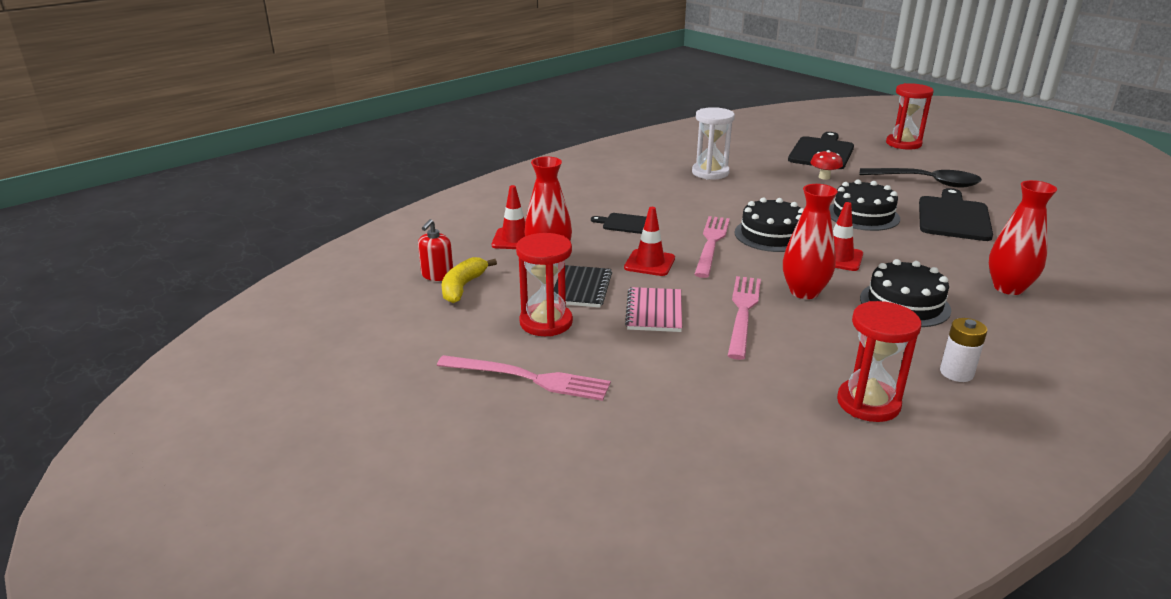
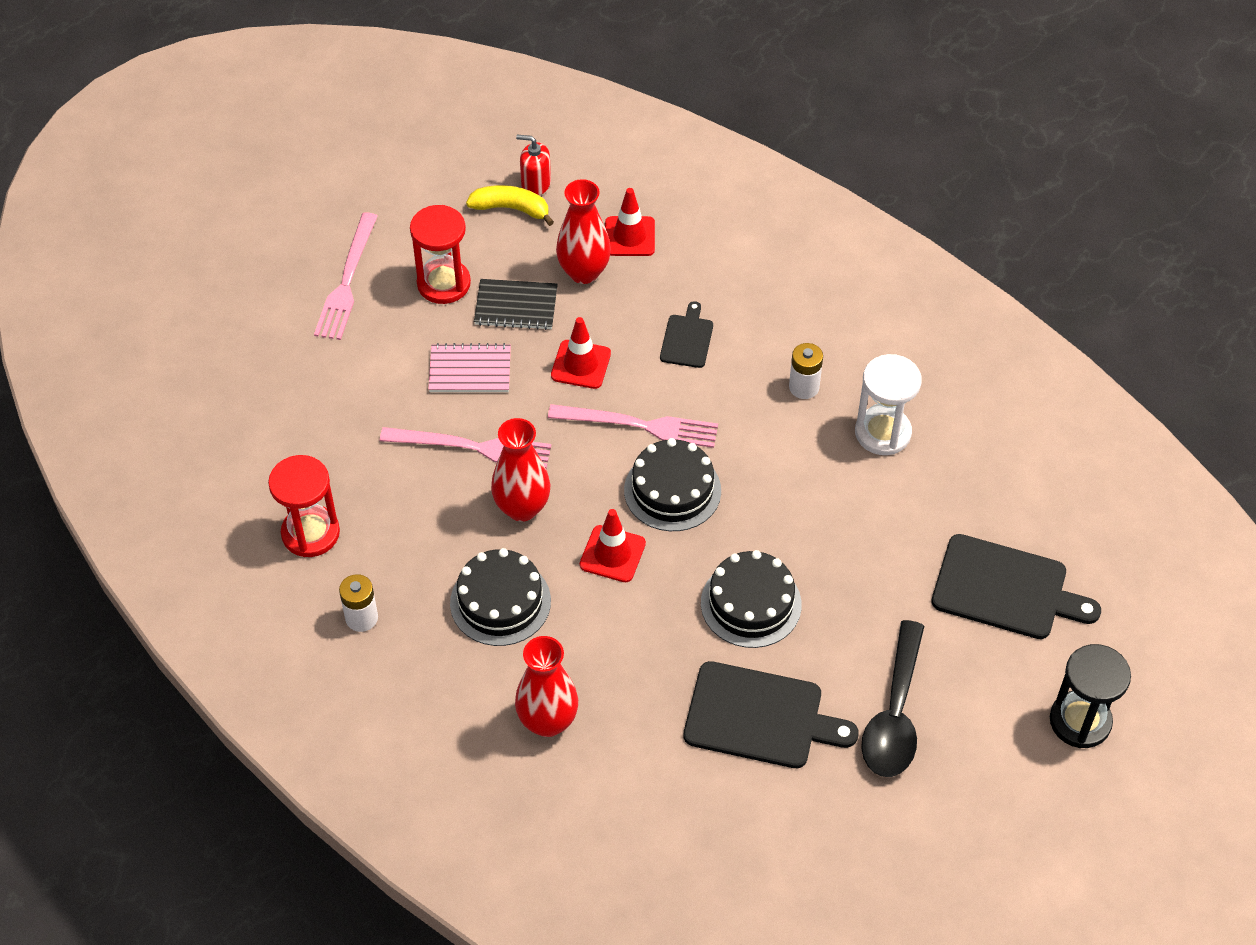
camera: 85 degrees right, 25 degrees up
red mushroom [810,150,843,180] -> none
red hourglass [886,83,934,150] -> black hourglass [1050,644,1131,748]
none -> white battery [789,343,823,399]

